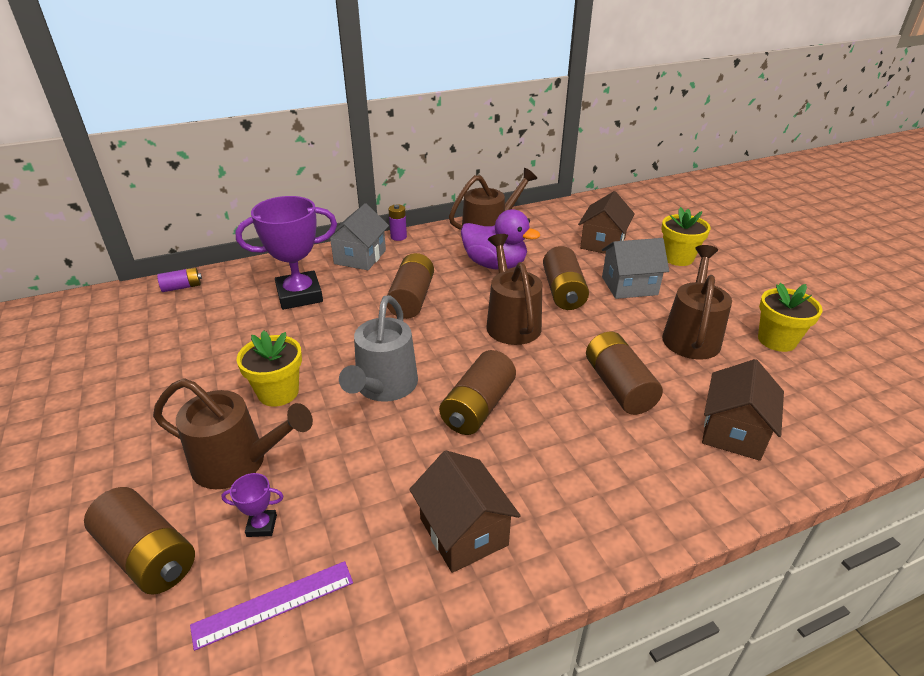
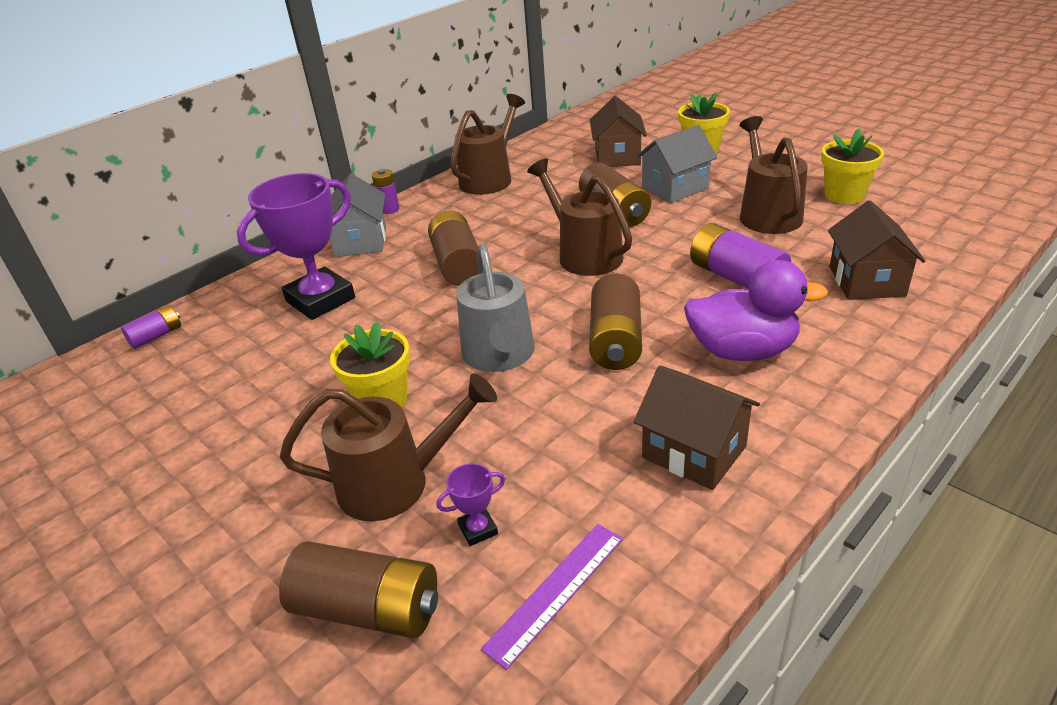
camera: 20 degrees left, 0 degrees up
purple duck [461,209,540,270] -> purple duck moved to [684,260,828,361]
brown battery [586,331,663,415] -> purple battery [690,223,791,289]

